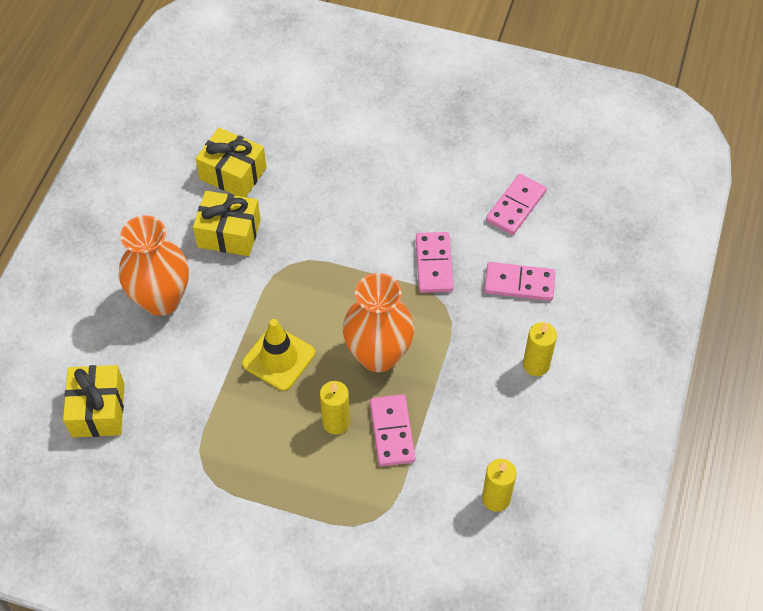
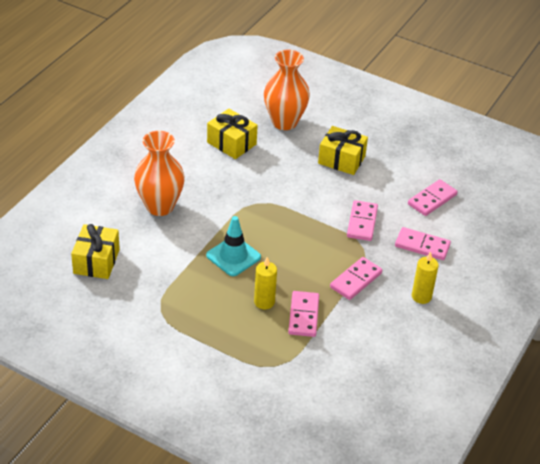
camera: 10 degrees right, 15 degrees down
yellow gift [193,191,261,256] -> yellow gift moved to [318,126,368,175]
yellow traffic cone [242,319,315,391] -> turquoise traffic cone [206,216,261,276]
orange vase [343,273,414,372] -> orange vase moved to [264,50,310,130]
yellow candle [482,459,517,512] -> none
none -> pink domino [330,257,382,300]

